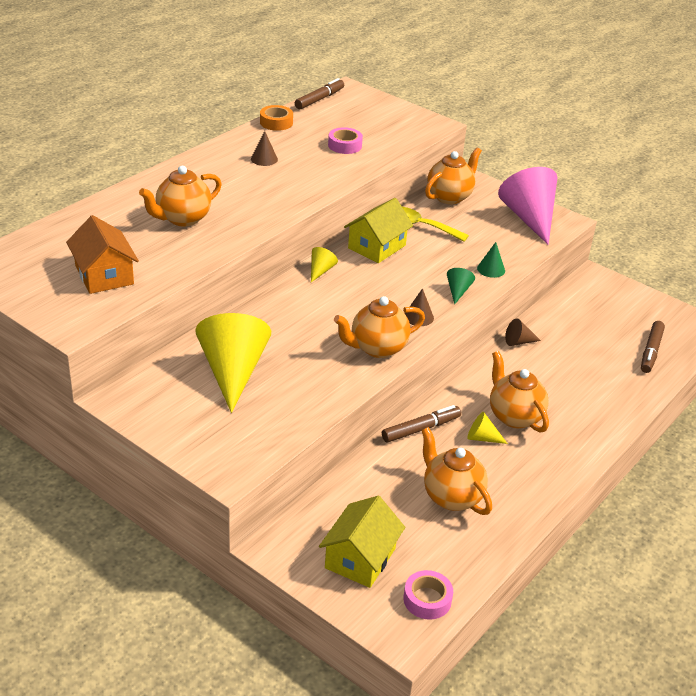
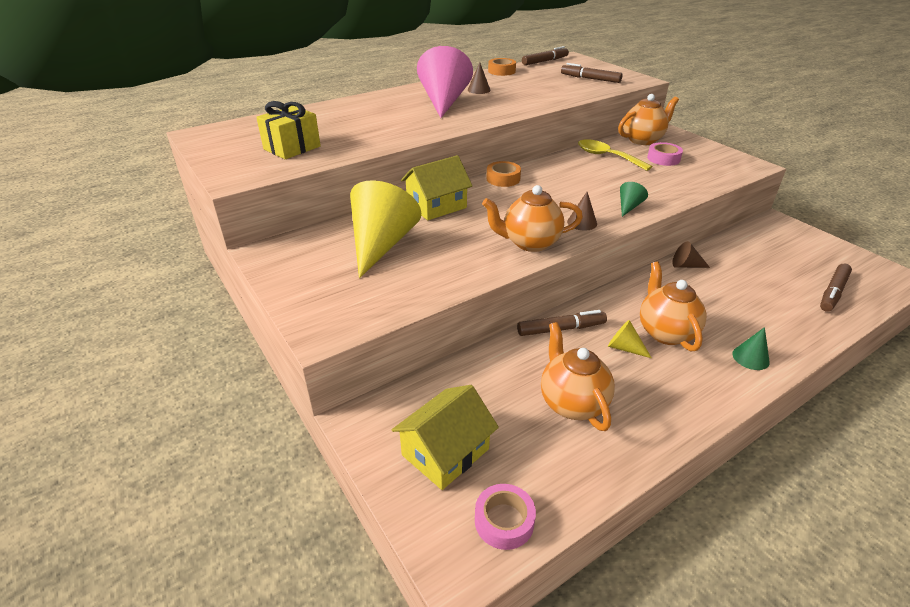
camera: 20 degrees right, 0 degrees up
orange house [66,215,139,294] -> yellow gift [256,101,321,159]
orange teapot [139,166,222,226] -> none
yellow cone [311,247,338,282] -> orange tape [486,161,521,187]
pink tape [328,127,363,154] -> pink tape moved to [647,142,683,166]
yellow house [344,198,413,263] -> yellow house moved to [401,155,472,220]
green cone [477,242,505,278] -> green cone moved to [732,327,770,370]
pink cone [498,167,558,245] -> pink cone moved to [417,46,473,118]
none -> brown marker [561,63,622,83]

